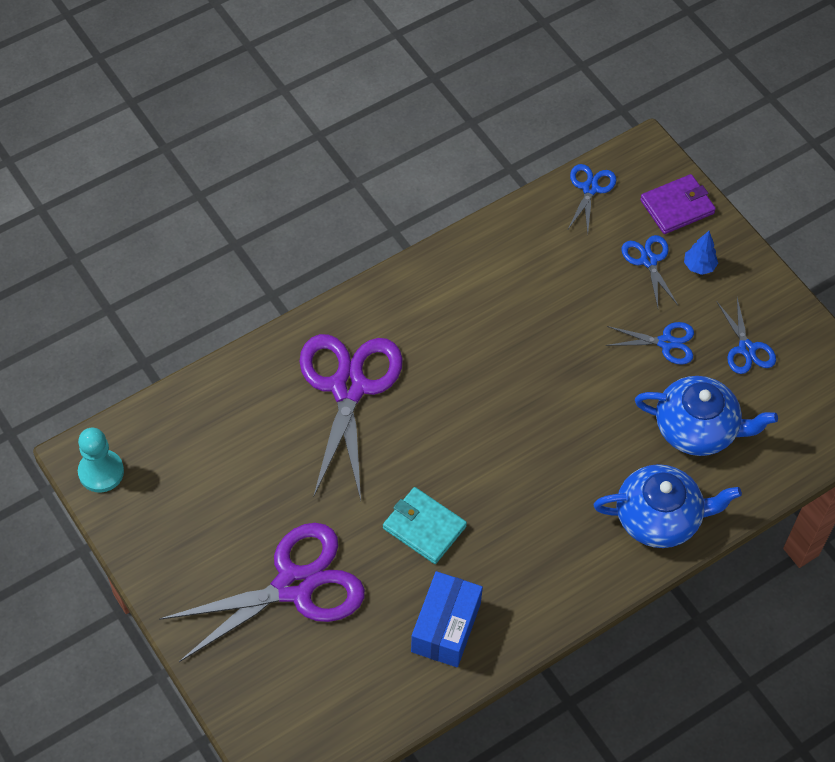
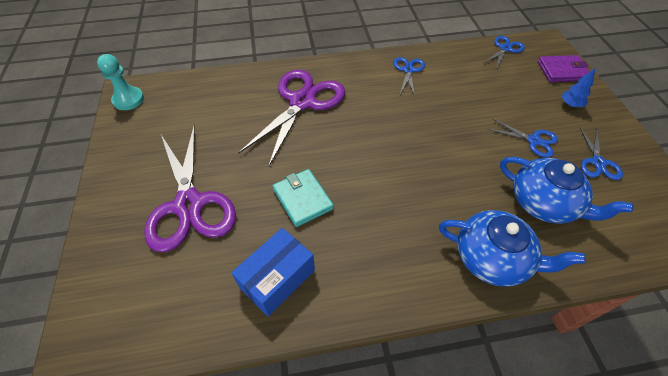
camera: 25 degrees right, 5 degrees down
purple scissors [159,523,365,662] -> purple scissors turned 75 degrees clockwise [144,125,236,252]
blue scissors [622,235,678,307] -> blue scissors moved to [393,57,425,96]

